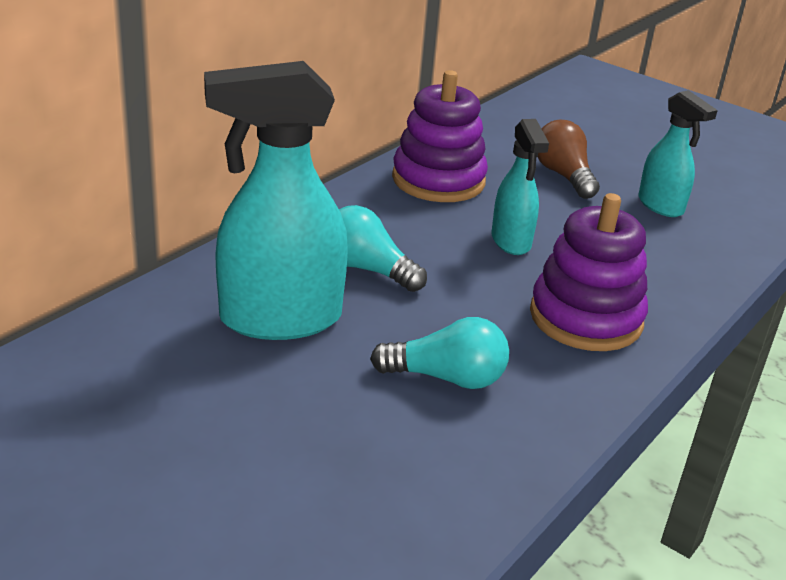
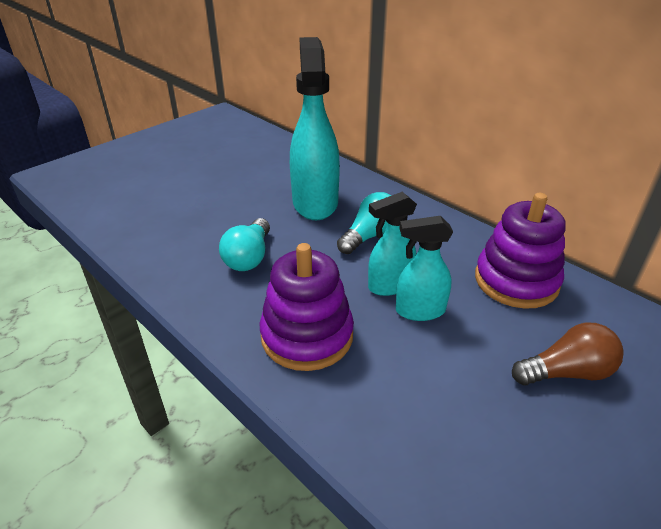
camera: 100 degrees right, 5 degrees up
turquoise spray bottle [638,90,718,217] -> turquoise spray bottle moved to [368,192,417,296]

